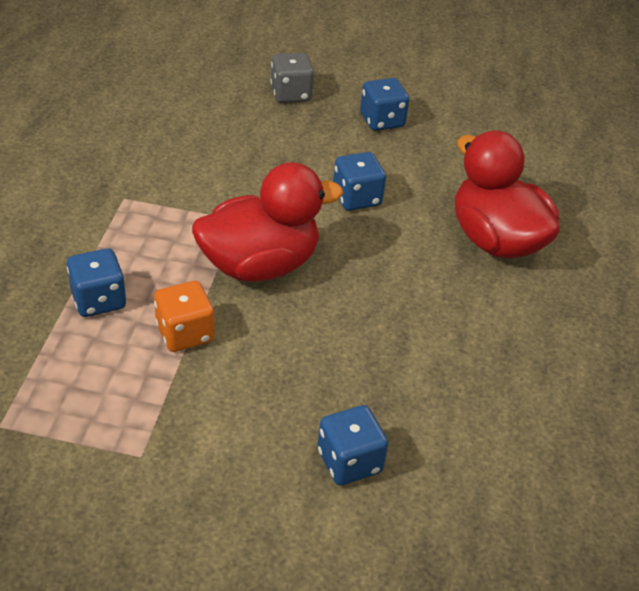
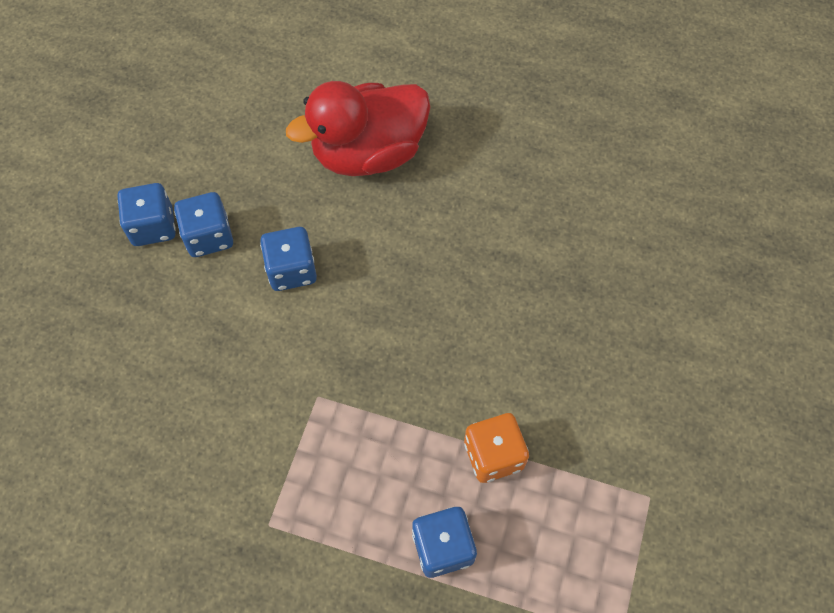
camera: 80 degrees left, 20 degrees up
red duck [192,162,343,282] -> none
grey dice [271,53,314,103] -> none
blue dice [317,405,388,485] -> blue dice moved to [174,192,233,257]

